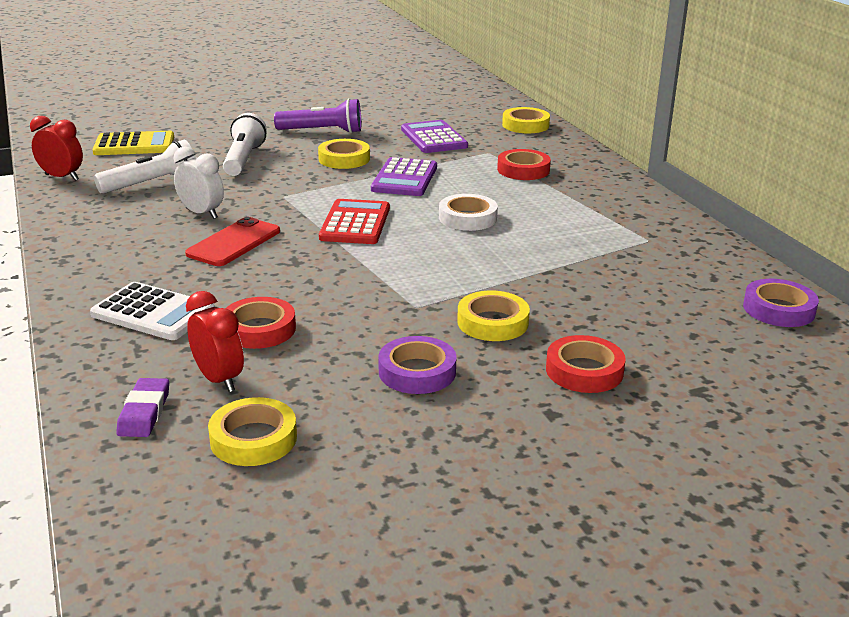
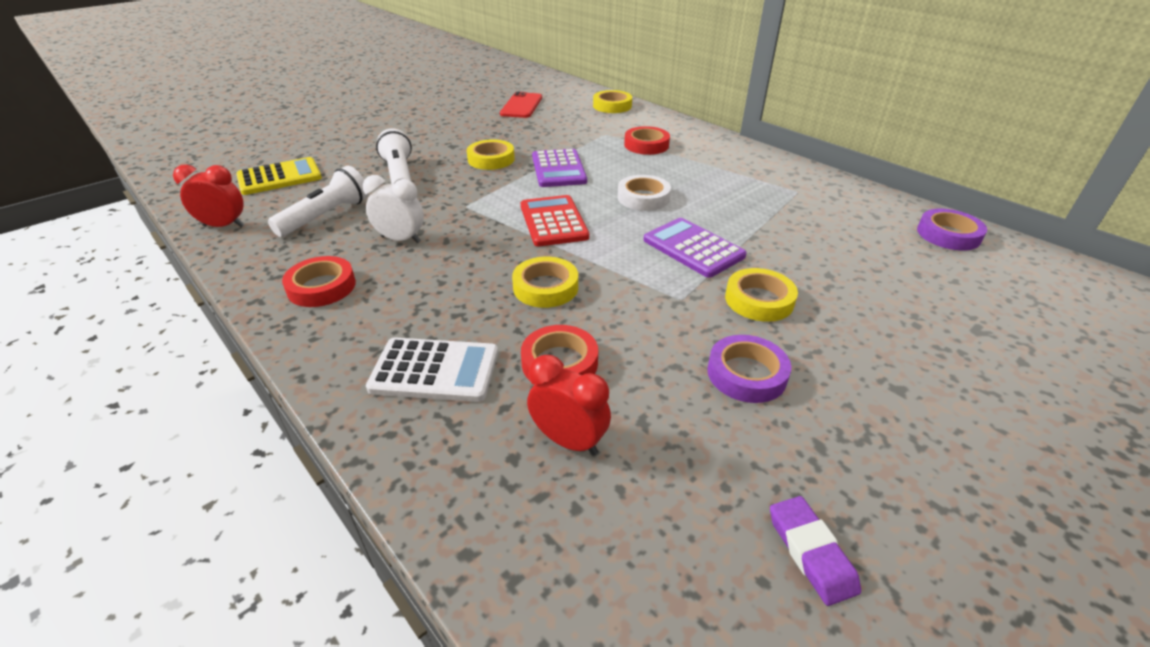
camera: 20 degrees left, 10 degrees up
purple eraser [116,378,169,437] -> purple eraser moved to [770,496,861,606]
red phone [185,217,280,266] -> red phone moved to [500,92,542,118]
yellow tape [208,397,297,466] -> yellow tape moved to [512,257,578,308]
purple flashlight [274,98,361,133] -> none
purple calculator [401,120,468,153] -> purple calculator moved to [644,218,747,278]
red tape [546,335,626,393] -> red tape moved to [282,256,356,307]

